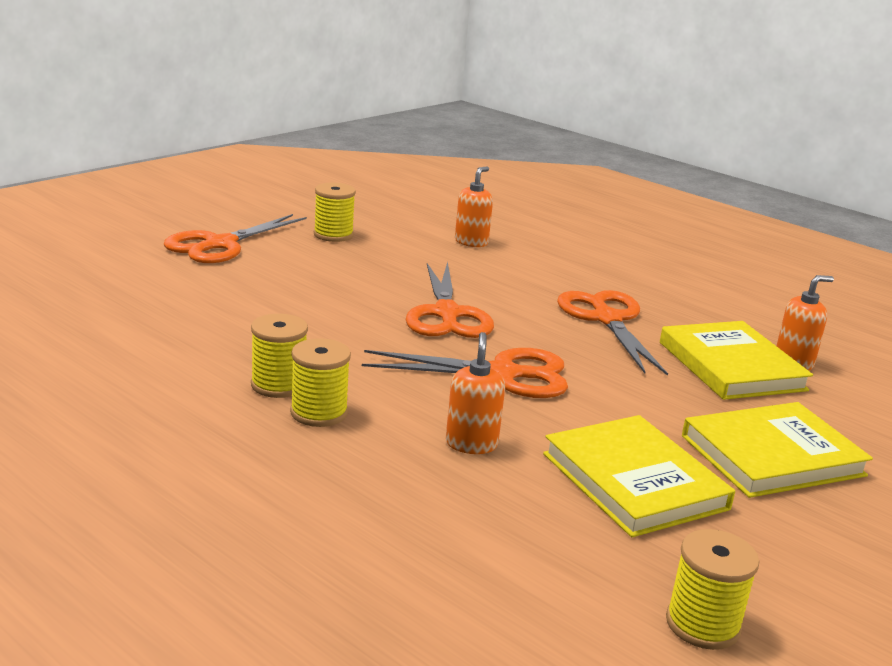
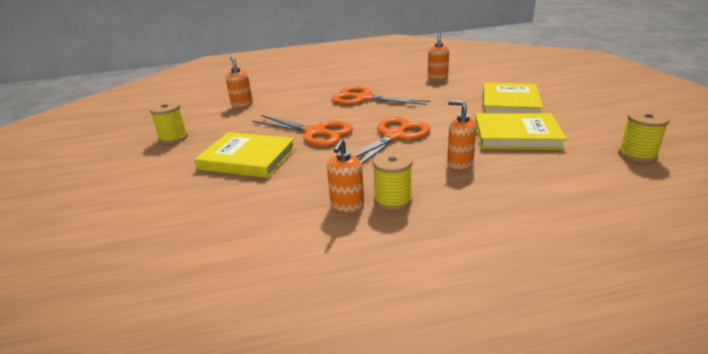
camera: 50 degrees left, 5 degrees up
orange scissors [163,214,307,263] -> none
yellow spool [251,314,308,398] -> orange soap dispenser [327,139,364,212]
yellow book [660,321,813,400] -> yellow book moved to [194,132,296,178]

